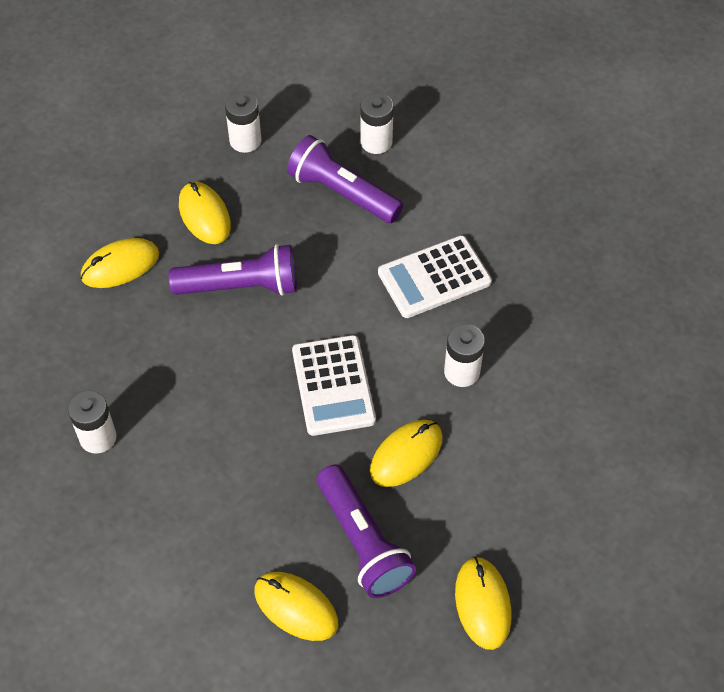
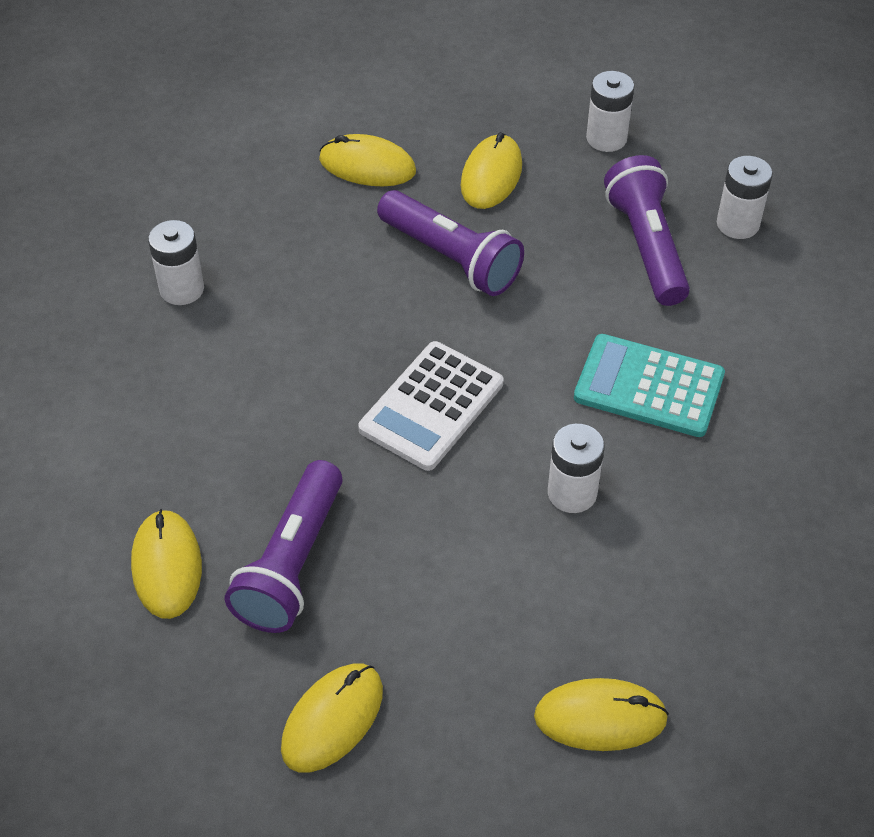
camera: 45 degrees right, 5 degrees down
yellow mouse [370,420,443,487] -> yellow mouse moved to [534,678,669,751]
white calculator [378,236,492,318] -> turquoise calculator [574,334,725,437]

